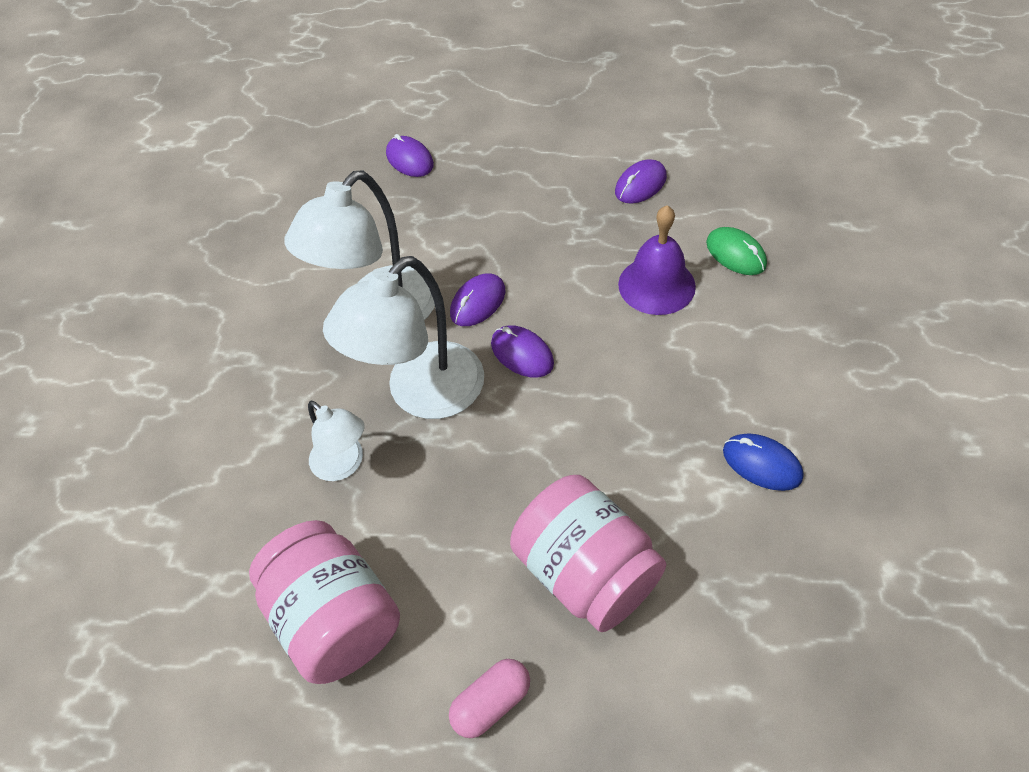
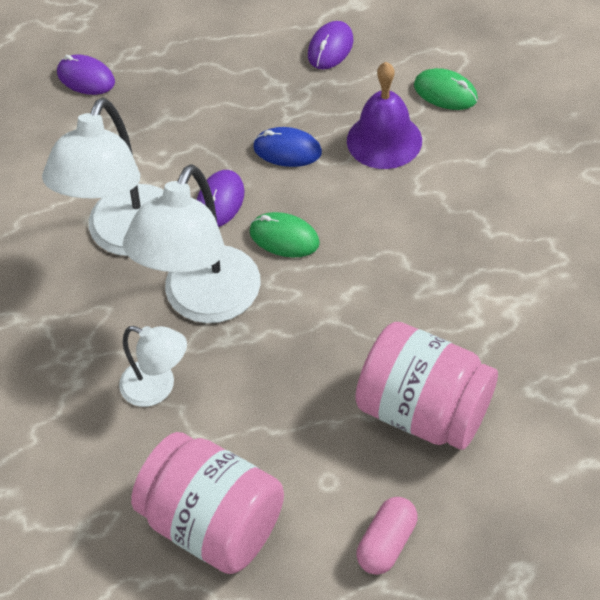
camera: 20 degrees left, 0 degrees up
purple mouse [491,325,554,378] -> green mouse [250,212,320,258]
blue mouse [723,433,803,491] -> blue mouse moved to [253,127,322,167]

